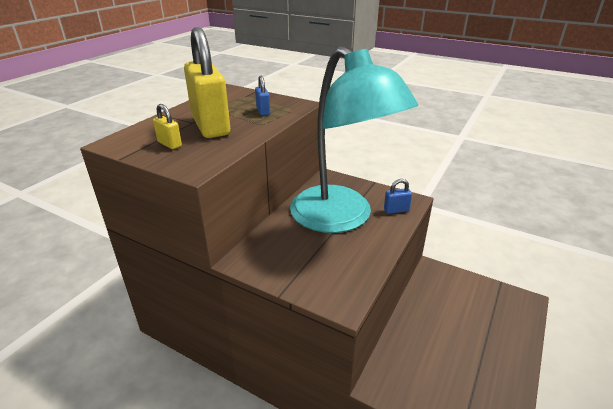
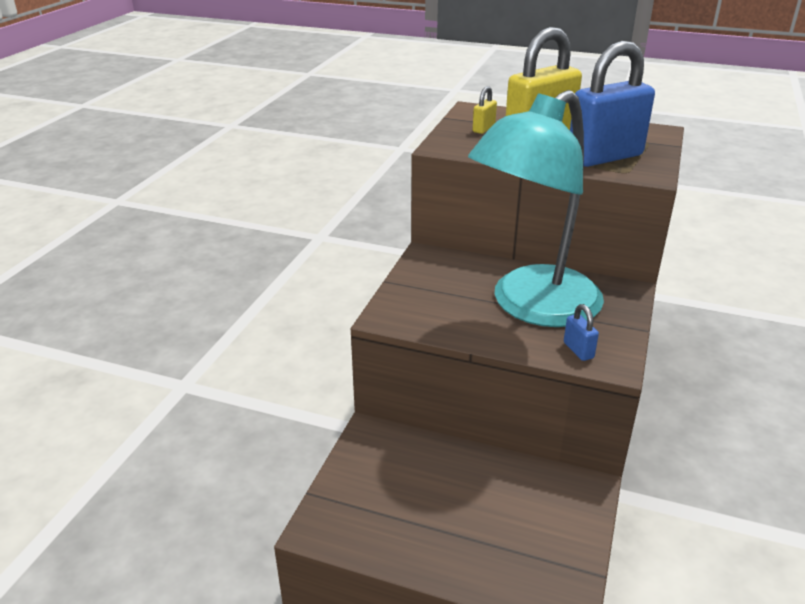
camera: 80 degrees right, 0 degrees up
blue padlock [255,76,270,116] -> blue padlock [570,41,655,167], size x2.42

